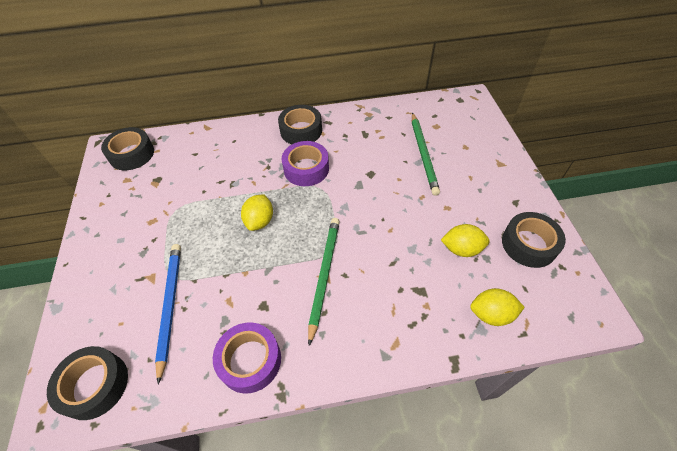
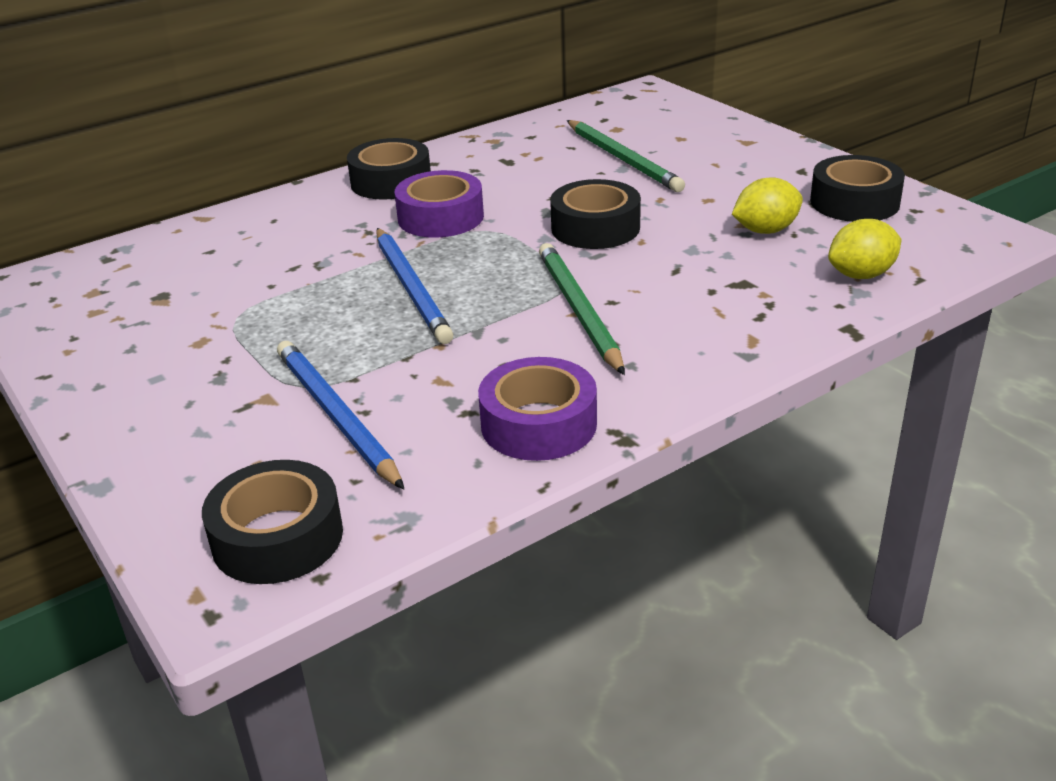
camera: 25 degrees left, 20 degrees down
black tape [101,127,154,170] -> black tape moved to [550,179,641,249]
yellow lemon [241,194,273,231] -> blue pencil [376,228,454,344]

